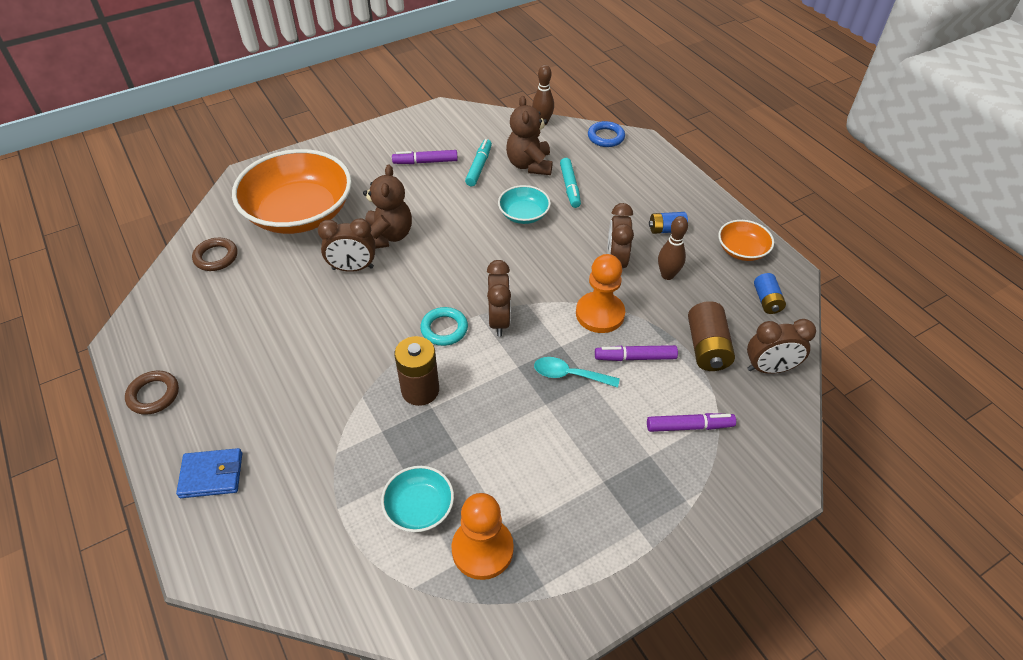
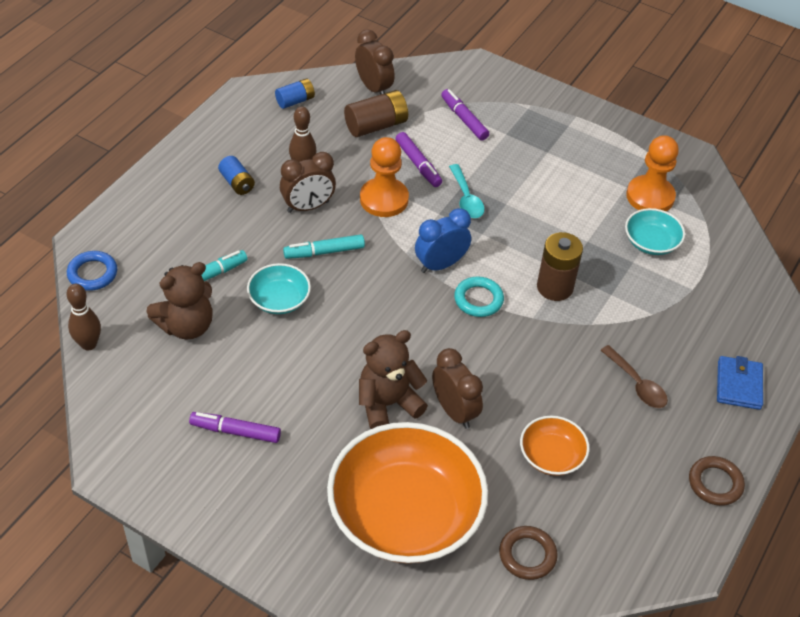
camera: 120 degrees left, 0 degrees up
blue wallet [176,448,242,498] -> blue wallet turned 45 degrees clockwise [717,356,763,410]
purple marker [392,150,458,164] -> purple marker turned 135 degrees clockwise [189,412,281,443]
turquoise marker [465,139,492,186] -> turquoise marker moved to [283,234,365,259]
brown clock [487,260,511,337] -> blue clock [415,208,471,273]
orange bowl [718,220,774,261] -> orange bowl moved to [520,416,590,476]
none -> brown spoon [600,345,668,408]

